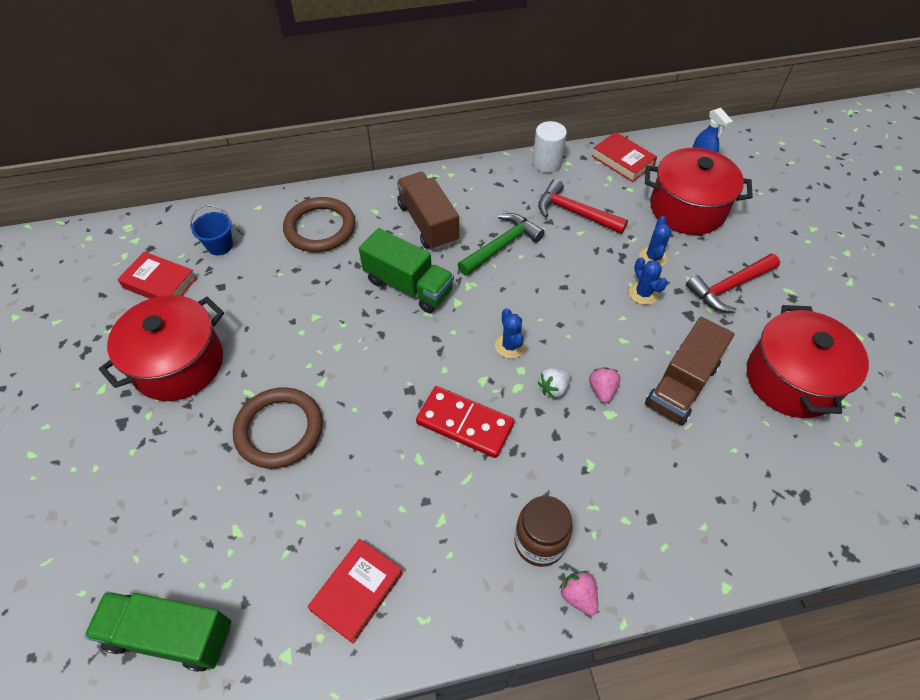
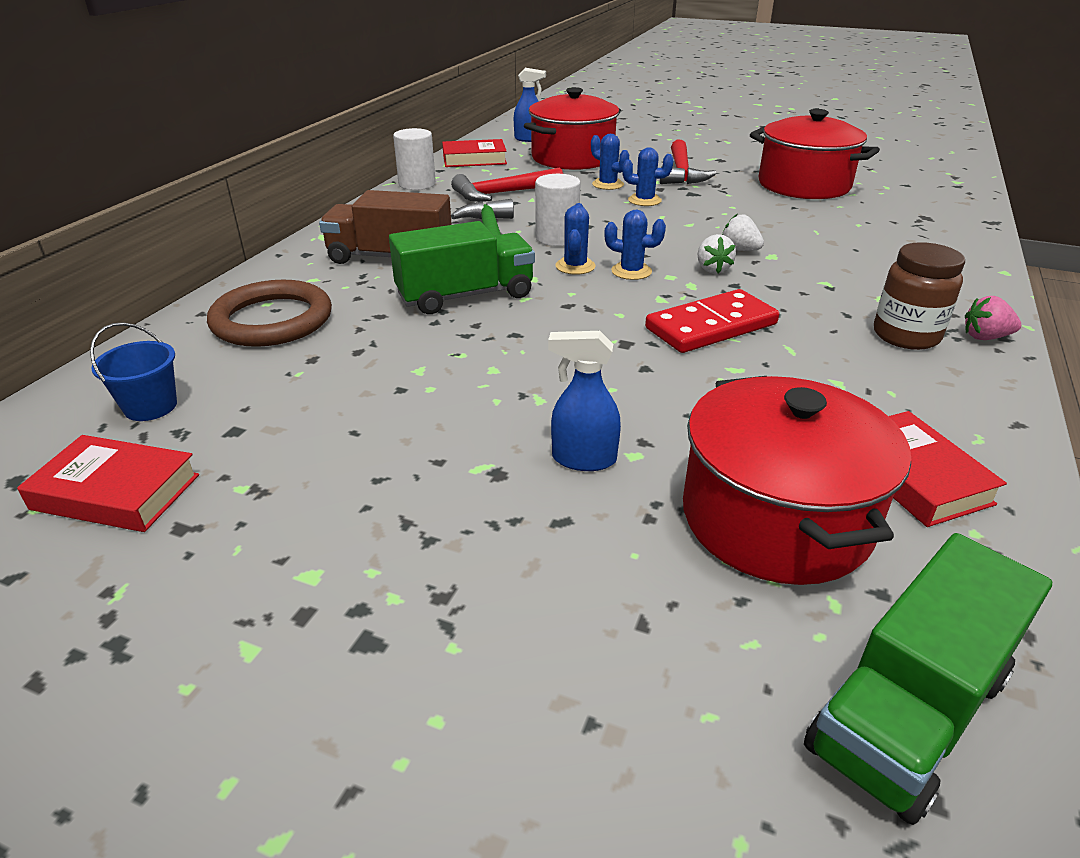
camera: 55 degrees left, 20 degrees down
red pot [99,295,224,401] -> red pot moved to [683,376,911,585]
red book [117,252,197,299] -> red book turned 45 degrees clockwise [17,435,199,532]
brown ring [233,387,323,469] -> blue spray bottle [548,331,621,471]
pink strawberry [589,367,620,403] -> white strawberry [722,214,764,251]
brown truck [645,317,734,425] -> none
none -> white cylinder [535,174,581,246]
none -> blue cactus [555,203,595,275]

